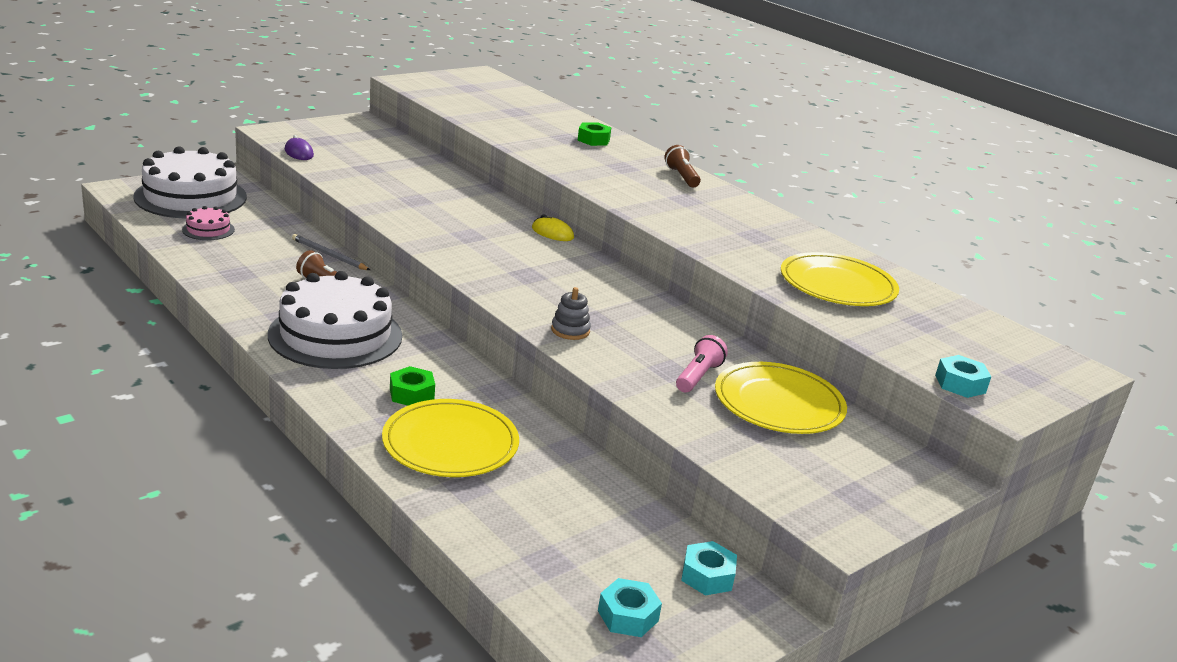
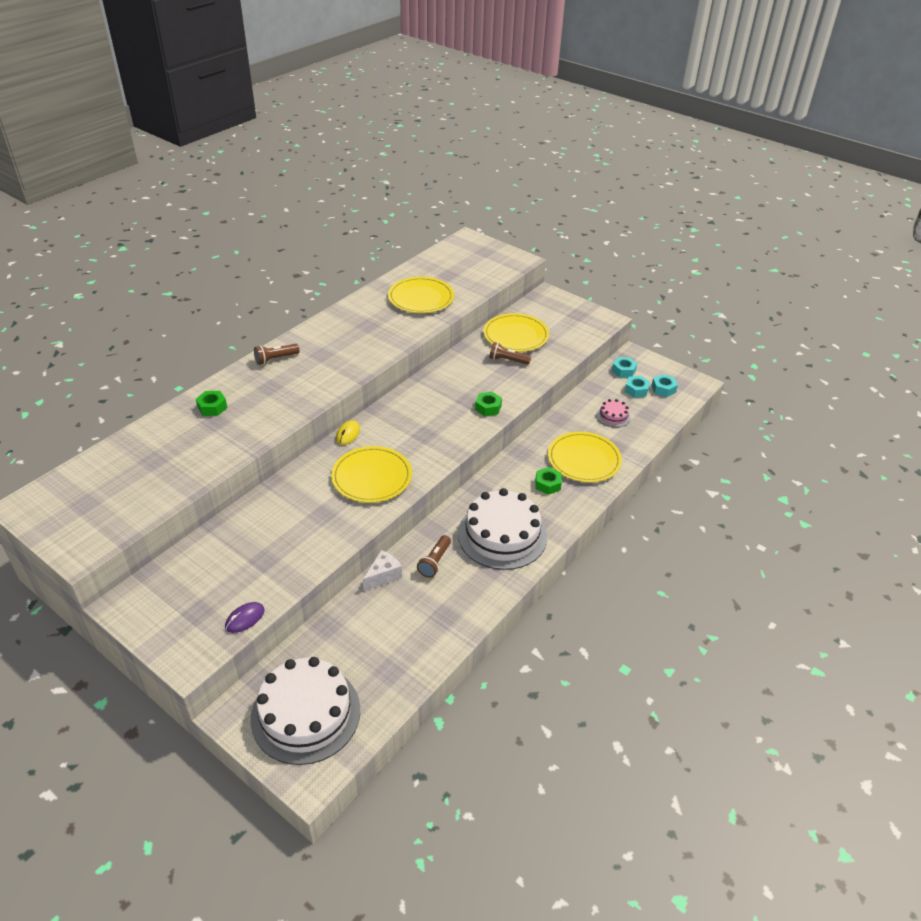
camera: 100 degrees left, 15 degrees up
pink cake [182,206,235,240] -> pink cake moved to [597,399,631,427]
grey pencil [292,234,370,270] -> white cheese [363,550,402,591]
grey stacking toy [551,287,591,340] -> green nut [475,392,502,416]
pink flashlight [676,335,728,392] -> brown flashlight [489,342,531,365]
turquoise nut [935,355,991,398] -> turquoise nut moved to [625,376,650,398]
none -> yellow plate [331,446,412,503]

